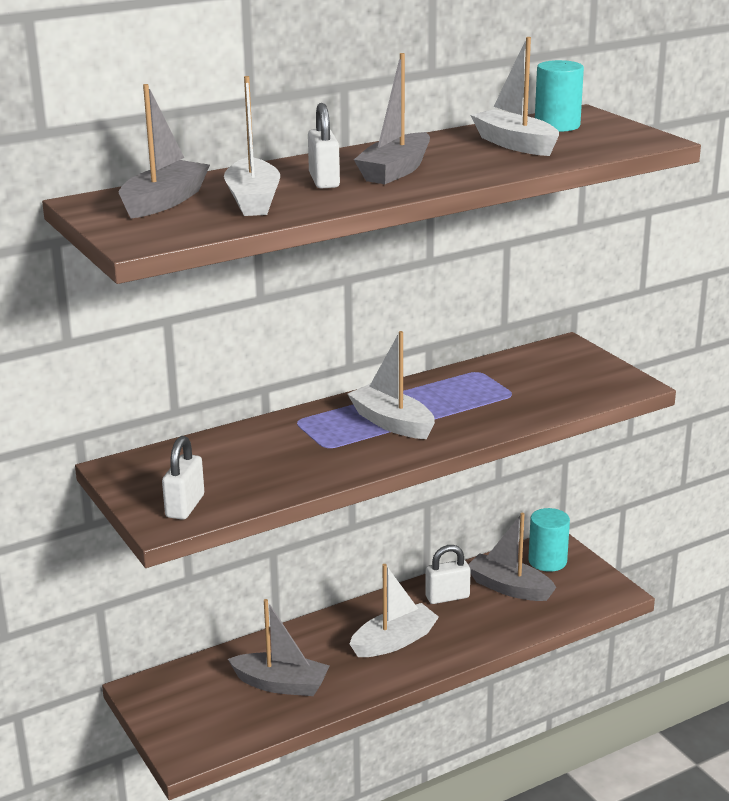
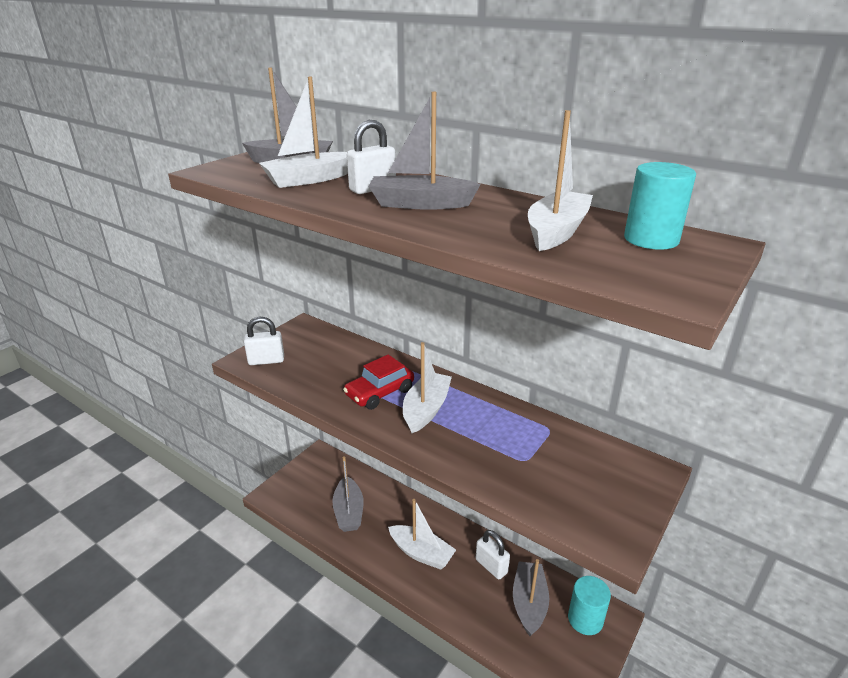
camera: 65 degrees right, 5 degrees up
none -> red car [343,354,414,410]

